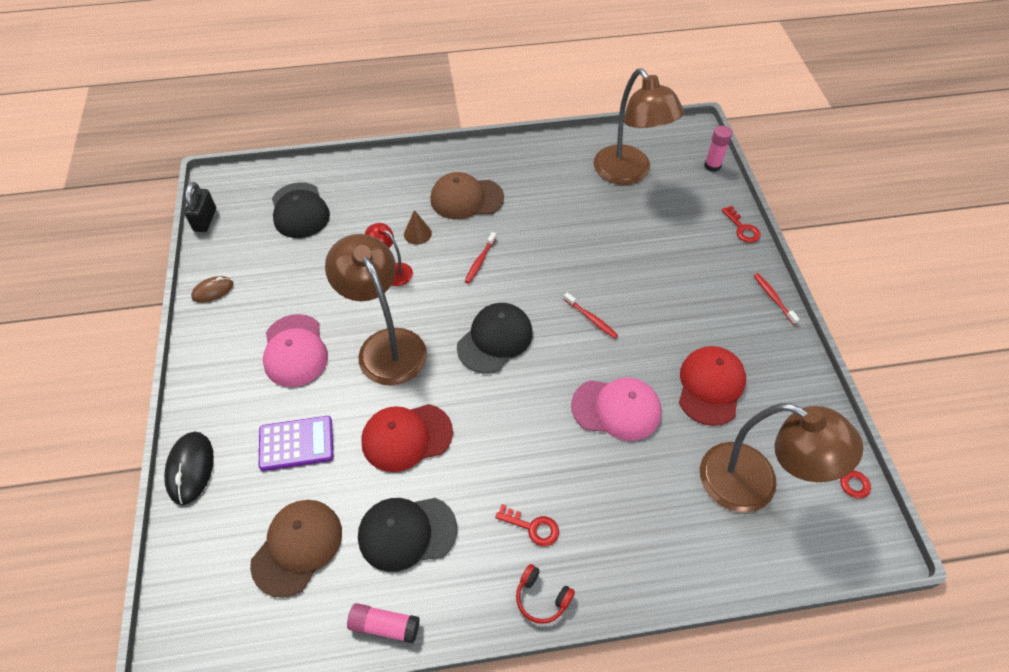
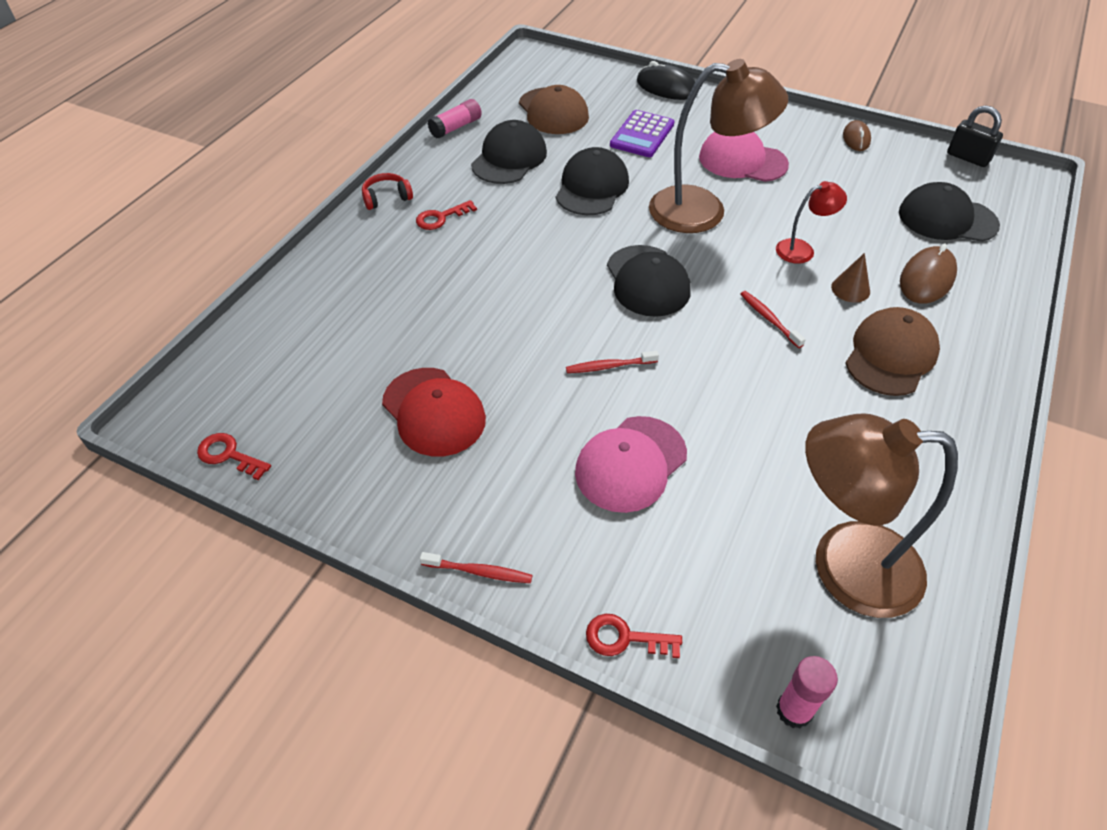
camera: 125 degrees right, 5 degrees down
red cap [361,404,453,472] -> black cap [556,147,629,215]
pink cap [571,378,662,441] -> pink cap moved to [575,416,687,513]
brown lamp [700,403,863,513] -> none
none -> brown mouse [900,243,957,304]

